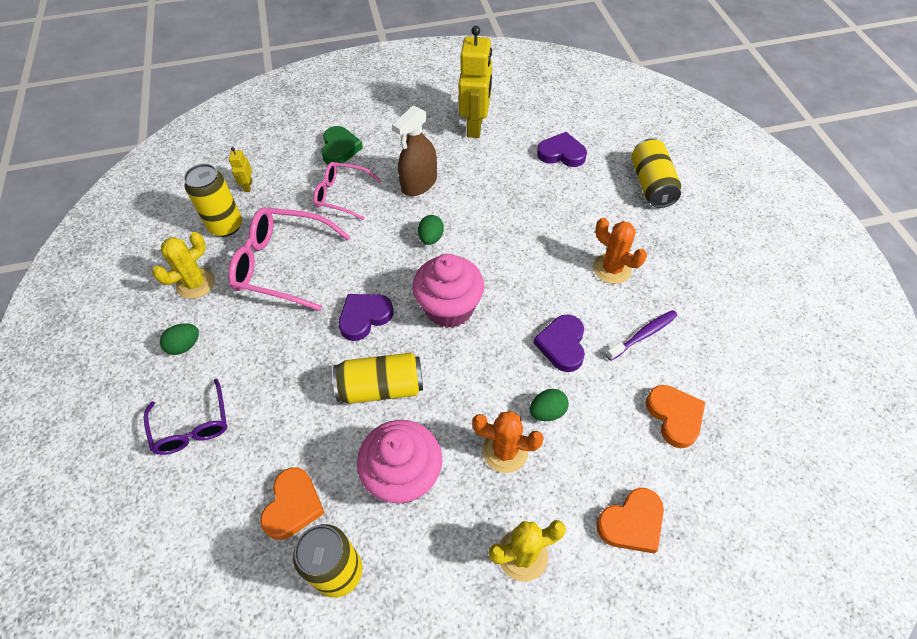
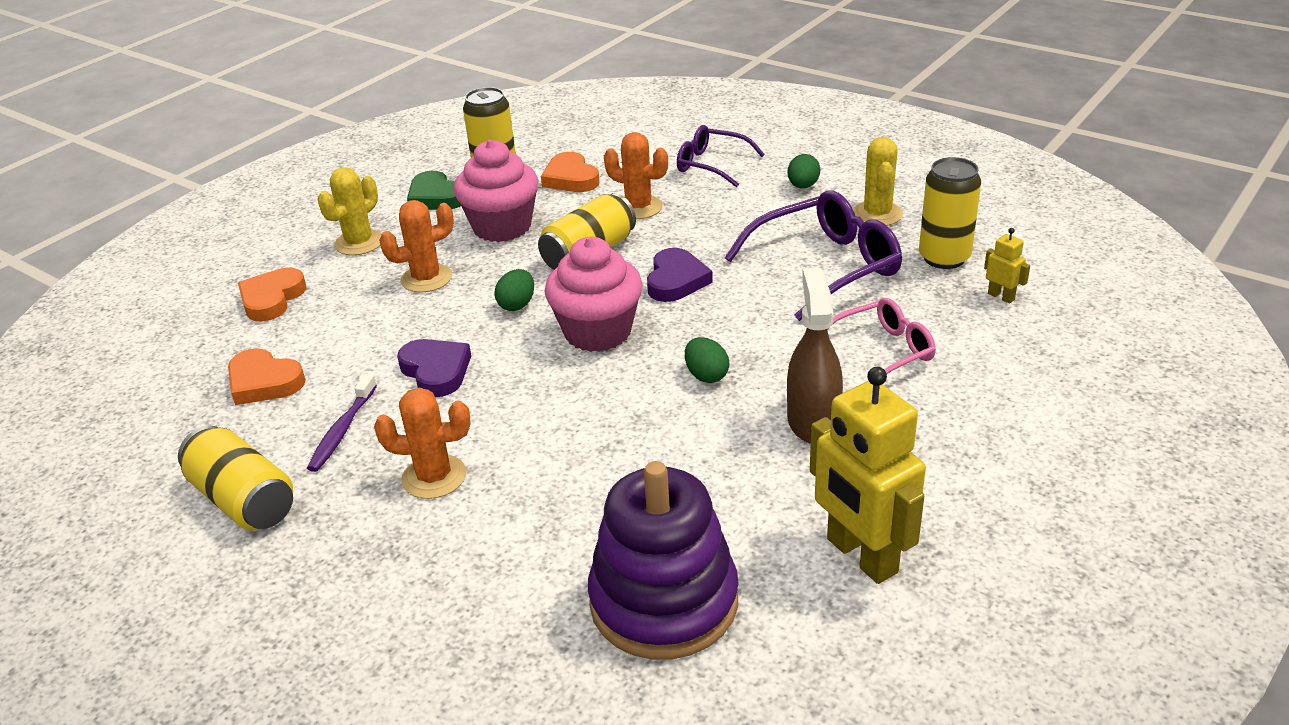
camera: 140 degrees right, 20 degrees down
pink glasses [228,207,350,311] -> purple glasses [725,190,902,321]
green heart [321,126,363,164] -> green heart moved to [407,171,461,210]
green egg [530,389,569,421] -> green egg moved to [495,269,534,311]
purple heart [537,132,587,167] -> purple stacking toy [588,461,739,660]
yellow can [631,138,681,208] -> yellow can moved to [178,426,293,530]
none -> orange cactus [604,132,668,219]

